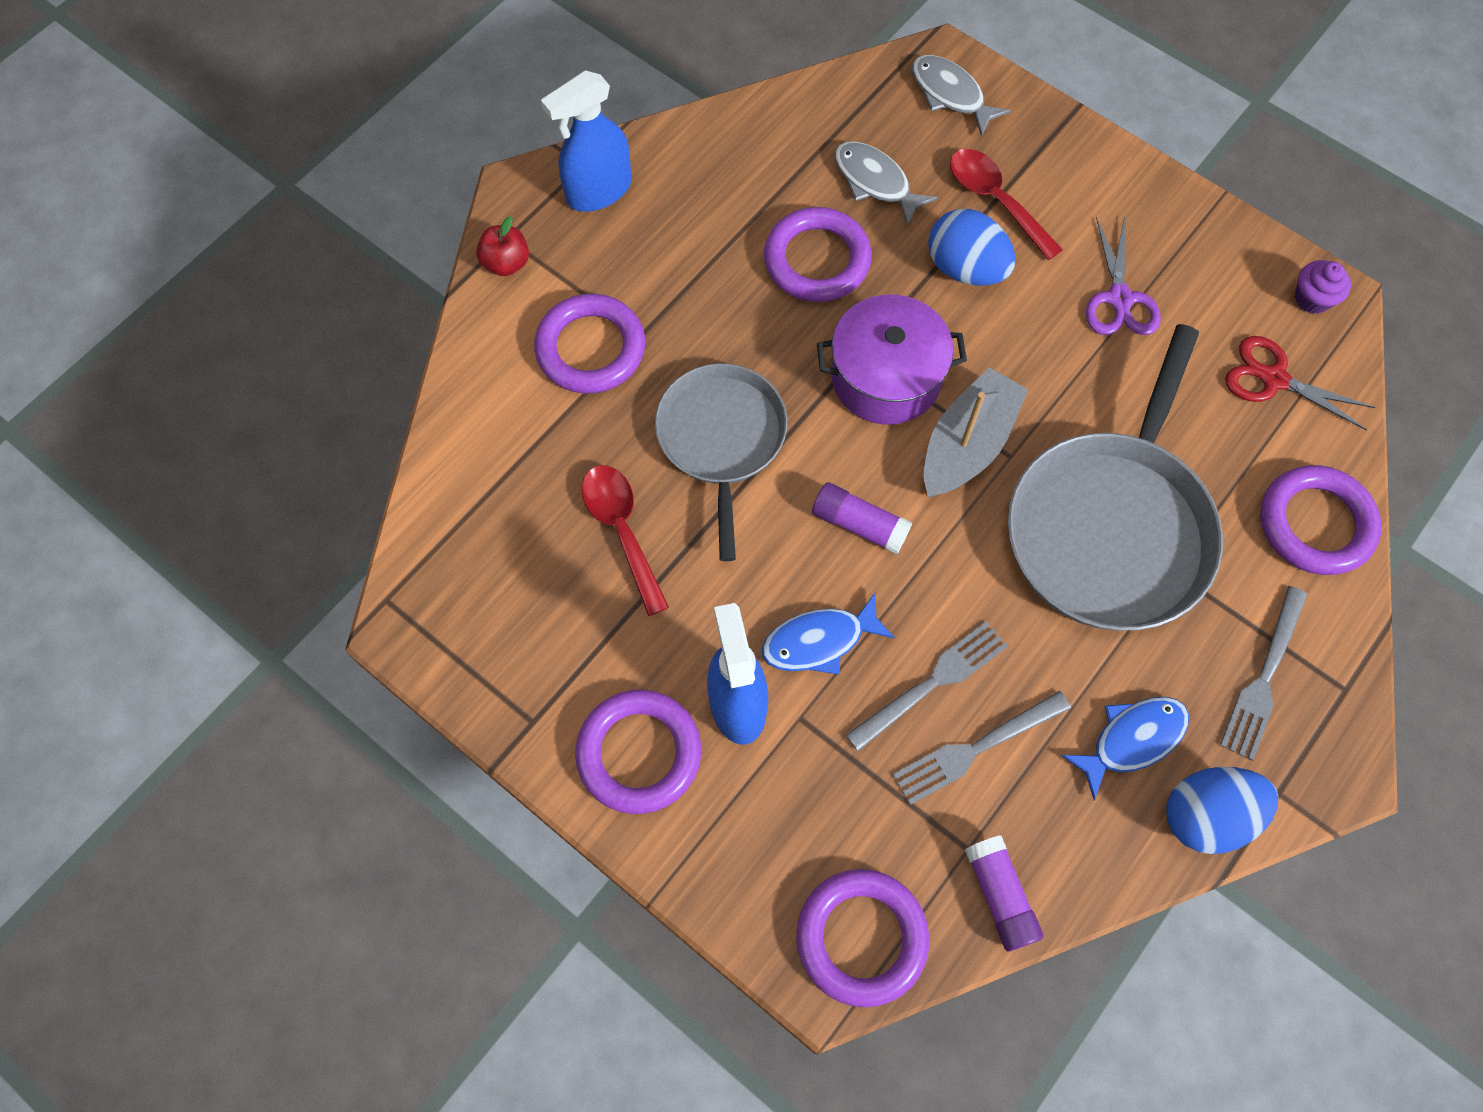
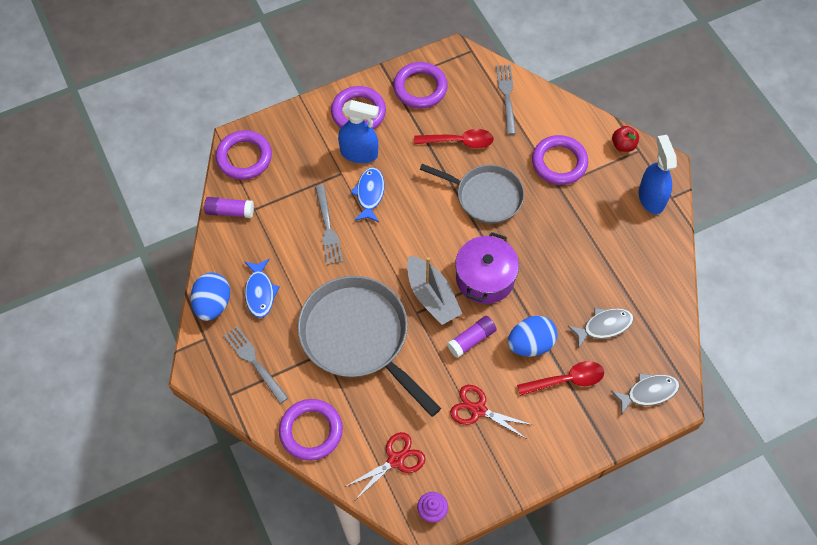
camera: 115 degrees right, 5 degrees down
purple ring [764,207,872,302] -> purple ring moved to [393,62,448,109]
purple glue stick [812,482,912,555] -> purple glue stick moved to [447,316,497,358]
grey fork [893,691,1071,805] -> grey fork moved to [496,65,516,135]
purple scissors [1086,216,1161,335] -> red scissors [450,385,532,439]

